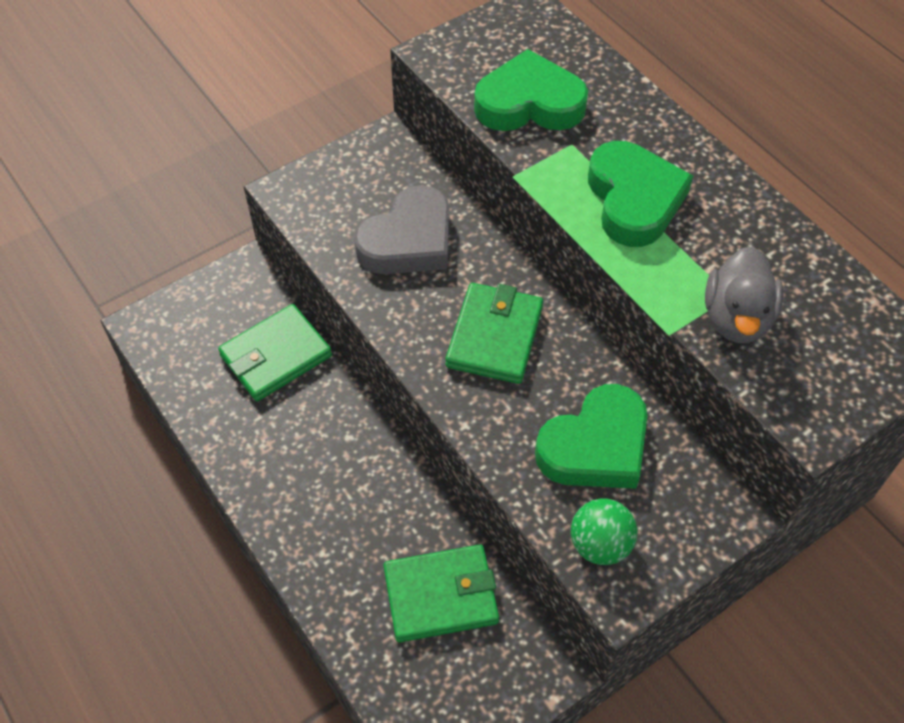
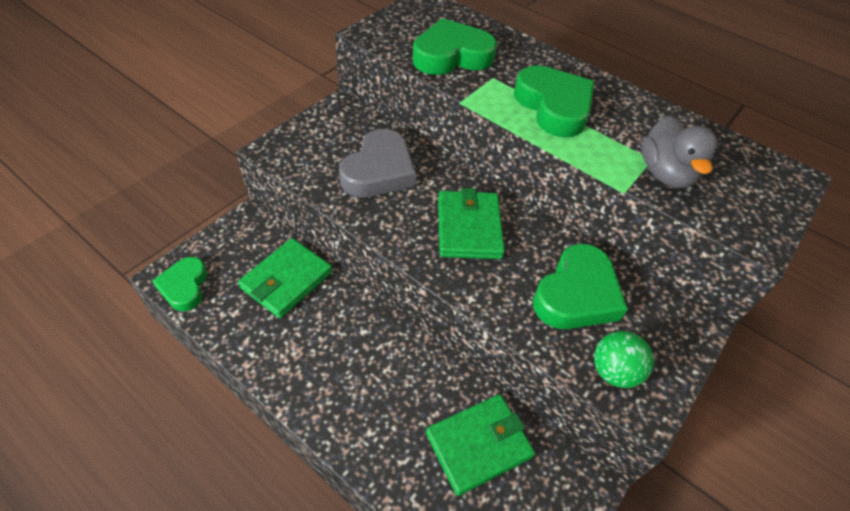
camera: 20 degrees left, 5 degrees down
none -> green heart [152,257,207,311]

